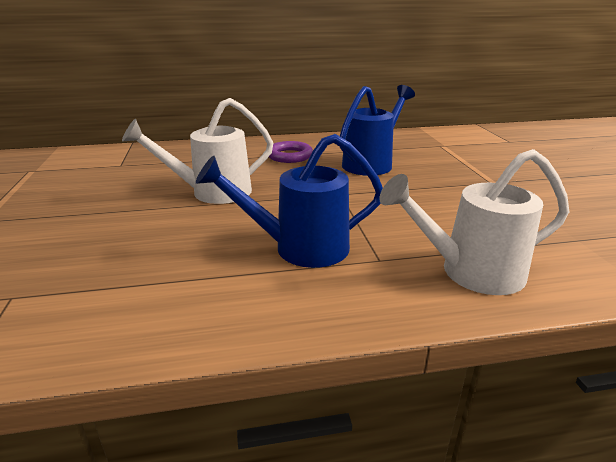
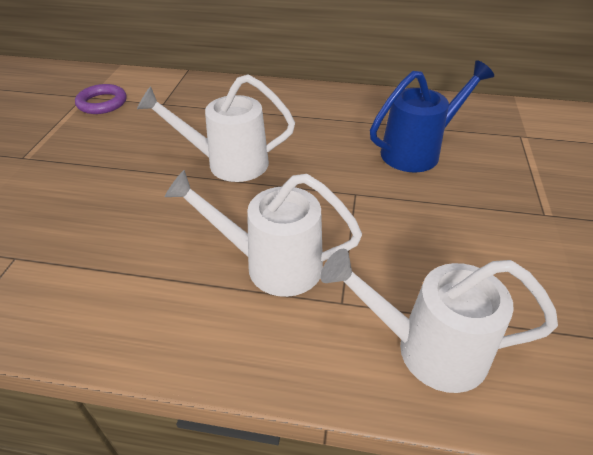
camera: 20 degrees right, 15 degrees up
blue watering can [196,134,383,268] -> white watering can [164,170,362,297]
purple ring [269,141,313,163] -> purple ring moved to [75,84,127,114]

